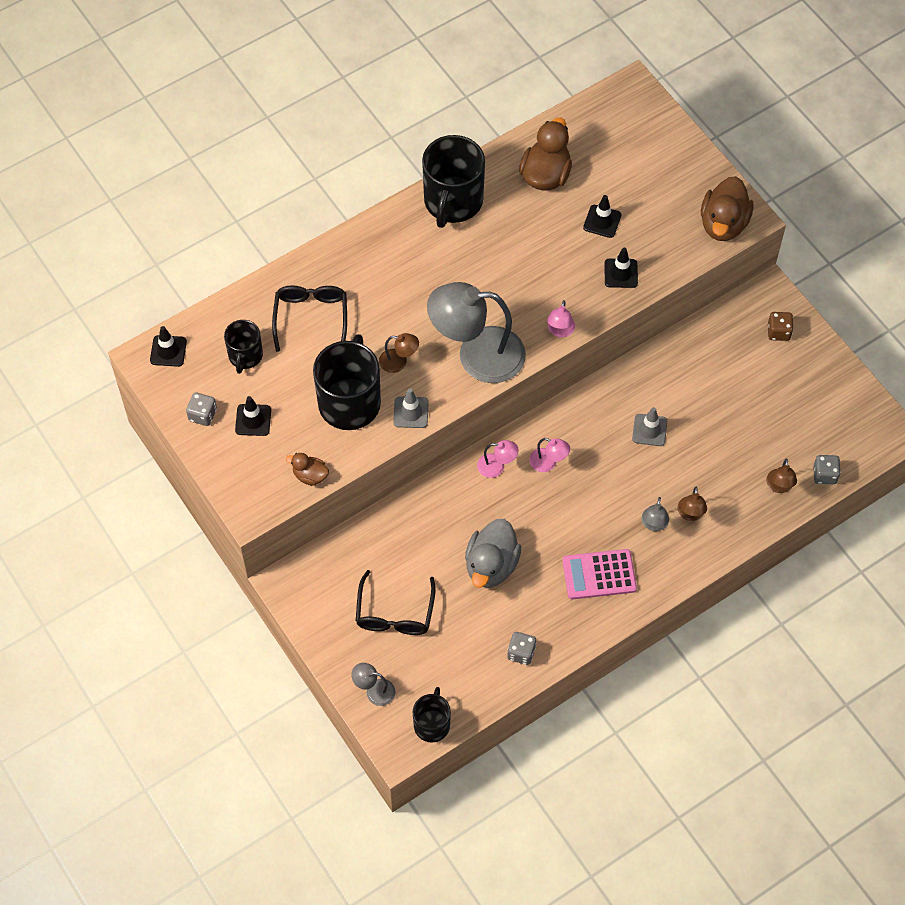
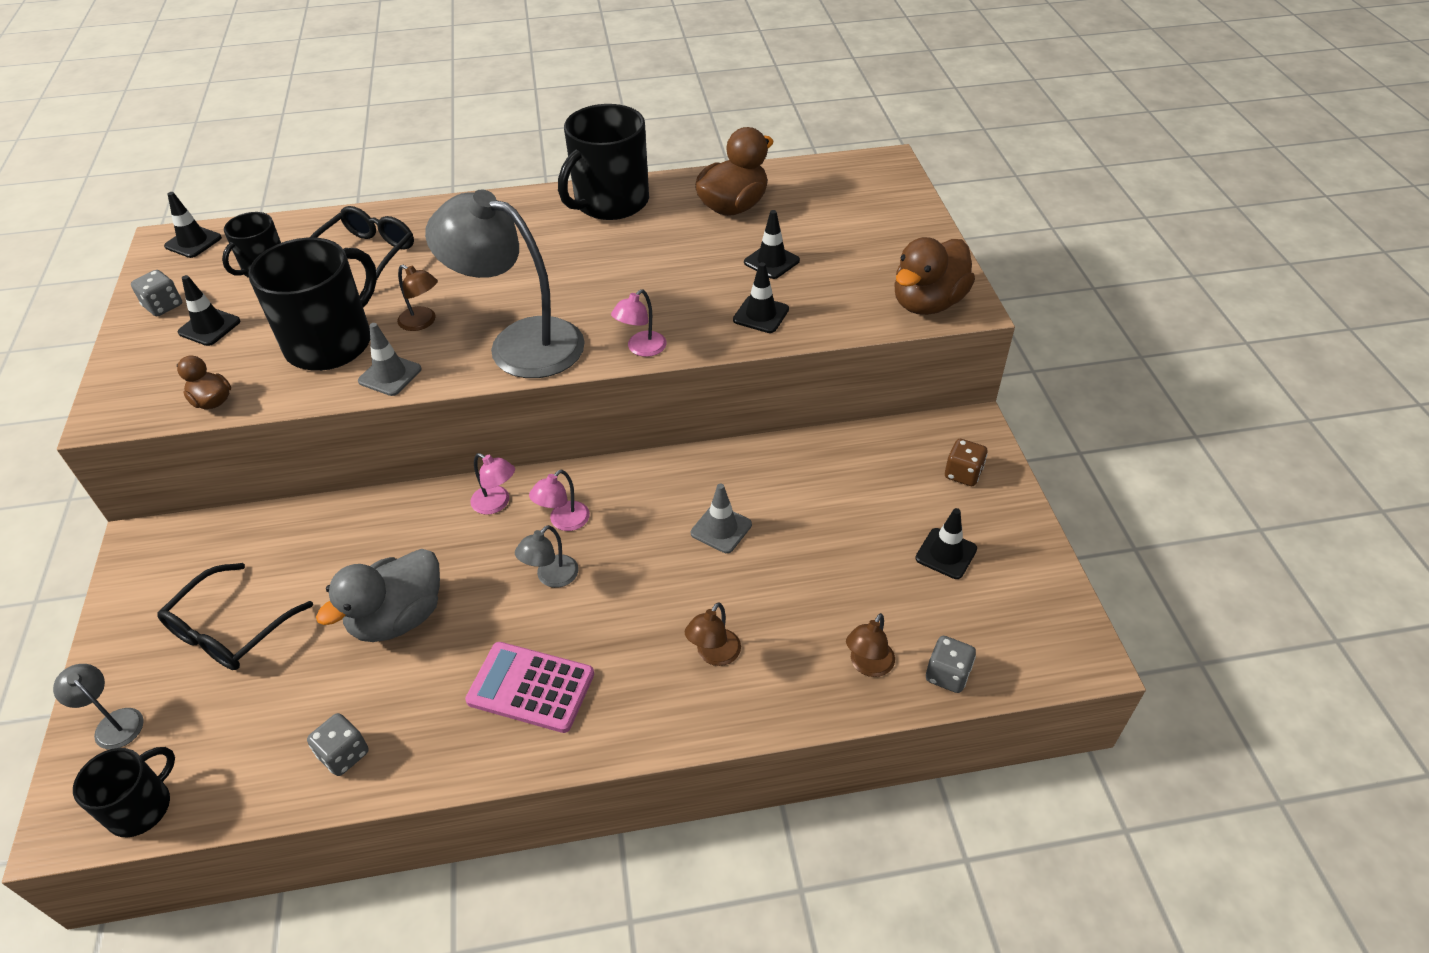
camera: 25 degrees right, 15 degrees down
pink lamp [529,438,570,472] -> pink lamp turned 75 degrees clockwise [529,470,590,531]
grey lamp [642,497,669,531] -> grey lamp moved to [515,525,579,588]
none -> black traffic cone [915,508,977,579]

